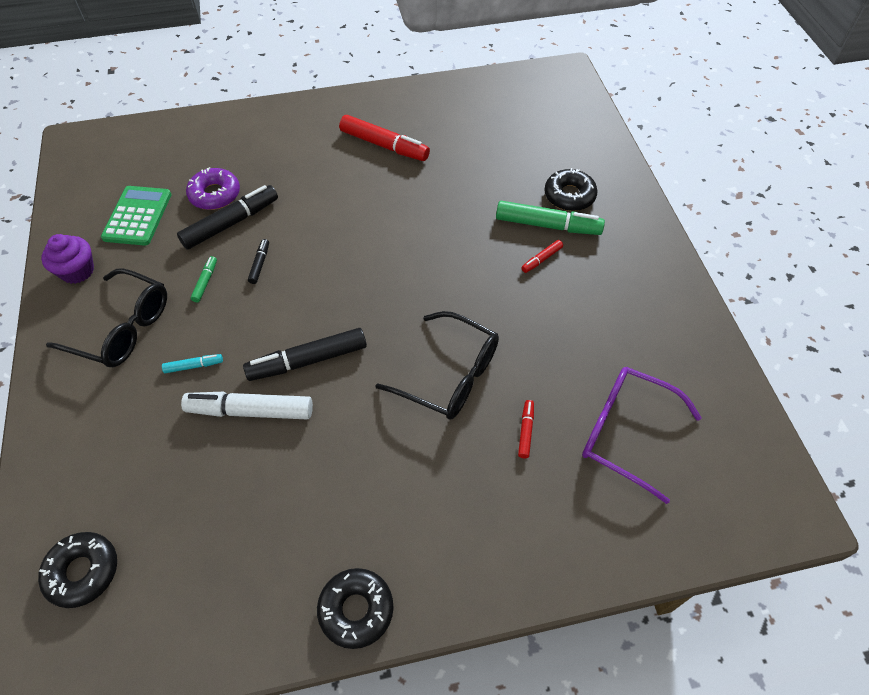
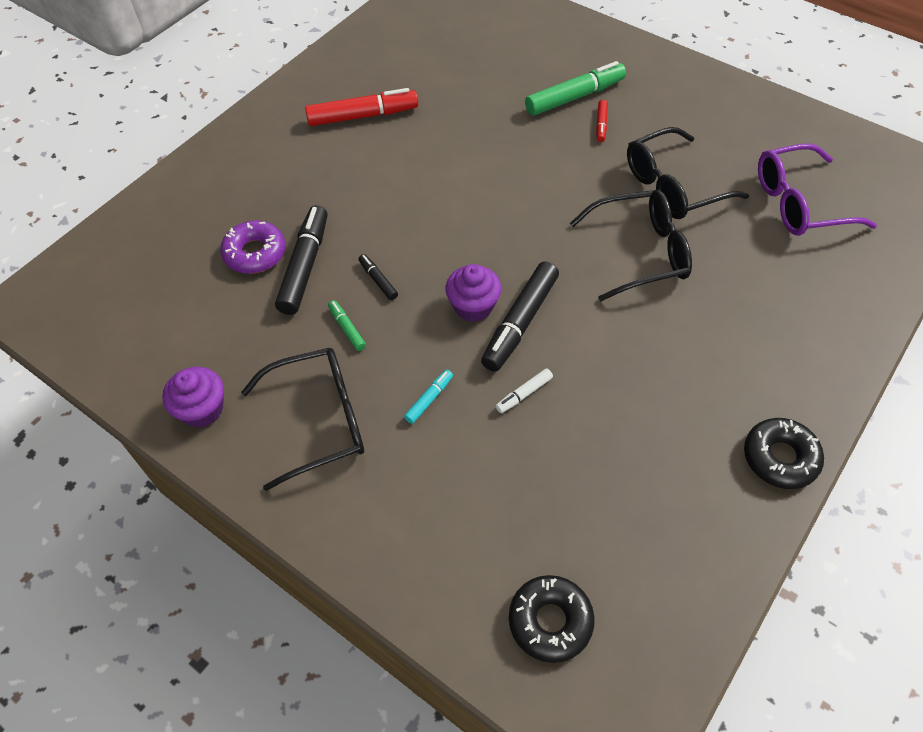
camera: 40 degrees left, 0 degrees up
green calculator [101,186,172,246] -> none
white marker [181,392,313,419] -> white marker [496,368,553,413], size x0.48
red marker [518,400,534,458] -> none
black donut [544,168,598,211] -> none
none -> purple cupcake [446,264,501,322]
none -> black glasses [627,127,749,219]

